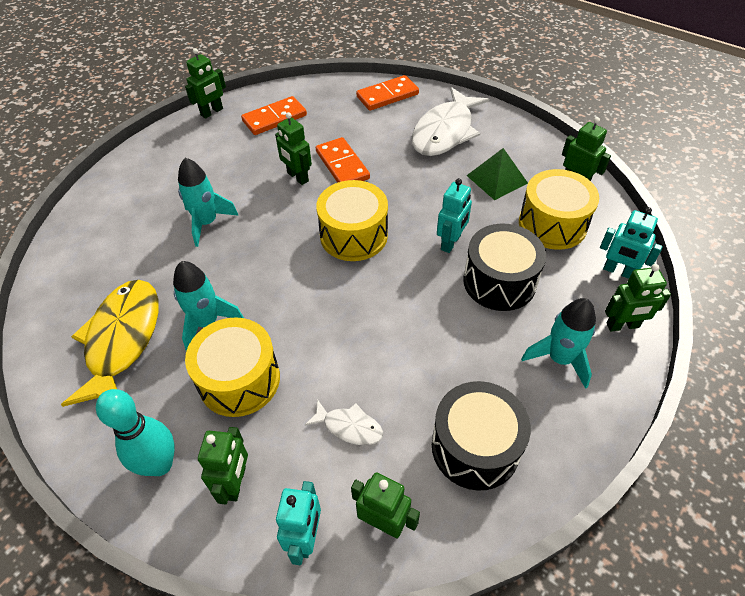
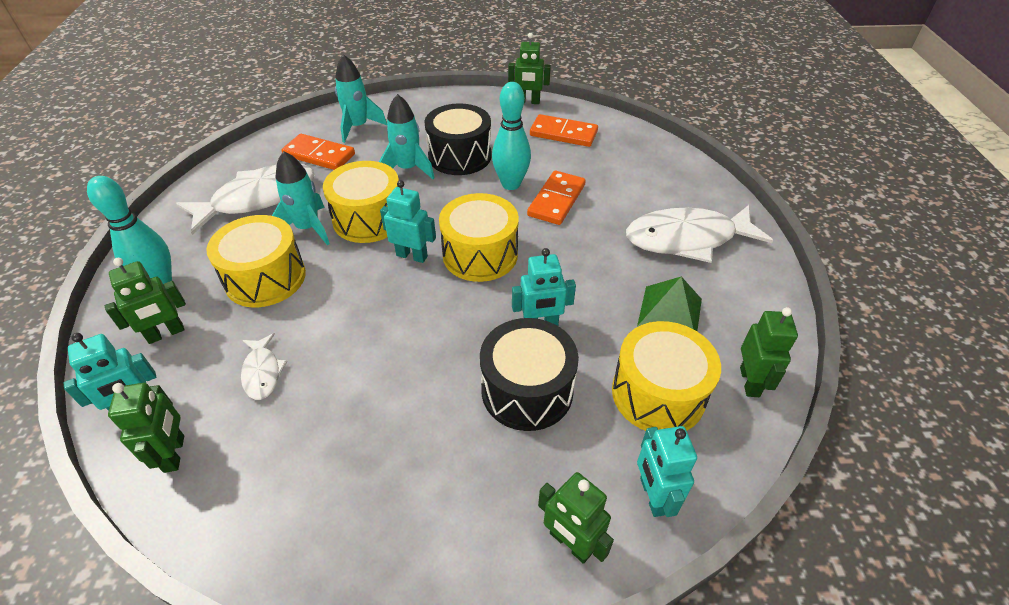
camera: 50 degrees right, 5 degrees down
yellow fish [61,280,159,407] -> white fish [176,164,314,235]
green robot [275,112,312,185] -> turquoise bowling pin [492,82,531,190]
orange domino [356,75,419,111] -> orange domino moved to [282,134,355,170]
black drum [432,381,531,491] -> black drum moved to [424,103,492,175]
turquoise rocket [521,298,596,389] -> turquoise rocket moved to [335,54,387,143]
none -> yellow drum [323,161,399,243]
none -> turquoise robot [380,180,436,263]

